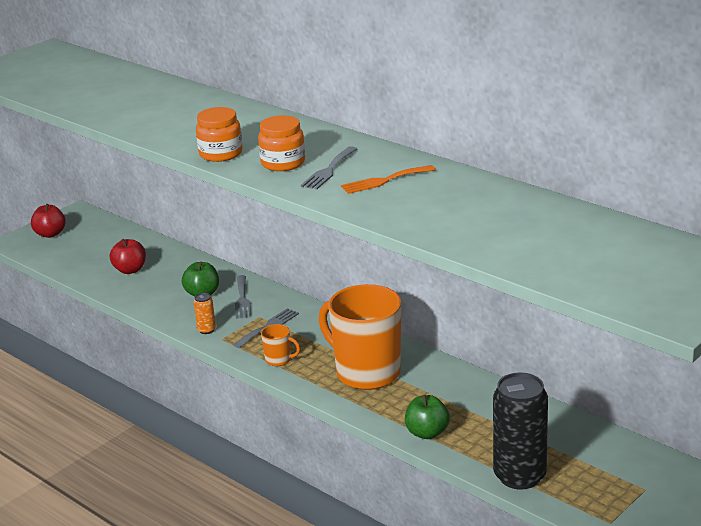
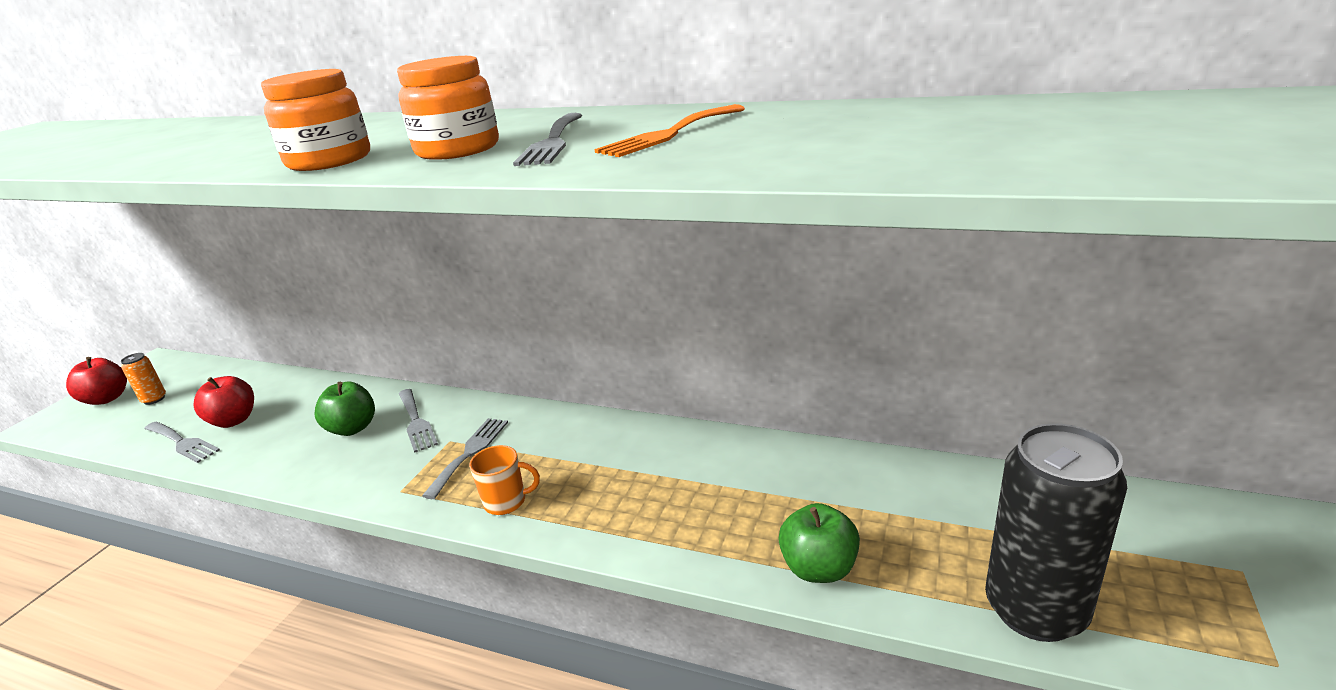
camera: 20 degrees left, 0 degrees up
orange can [194,293,216,334] -> orange can moved to [121,353,166,405]
orange mug [319,284,401,390] -> none
none -> grey fork [144,422,220,463]

